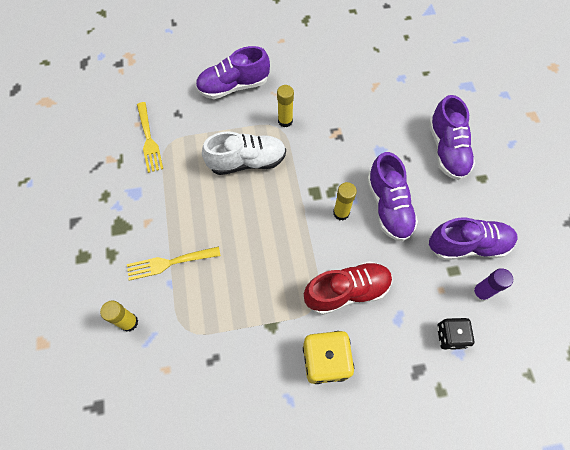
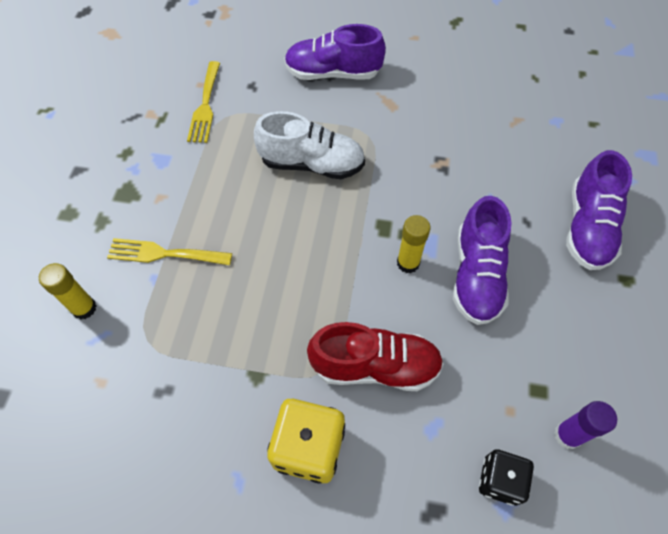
camera: 20 degrees right, 5 degrees down
yellow glue stick [277,85,294,127] -> none
purple shoe [429,218,518,260] -> none

